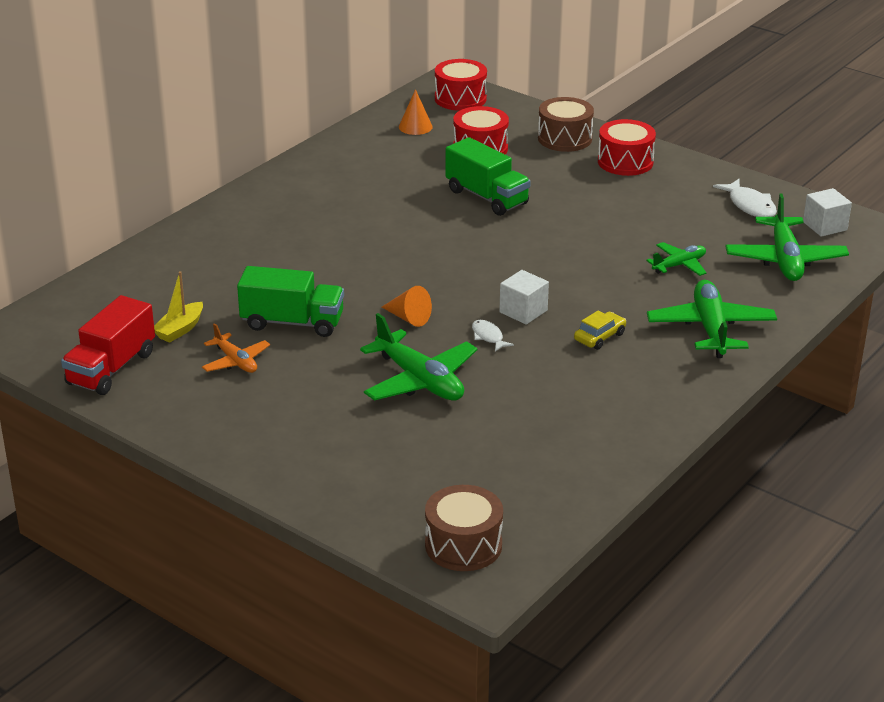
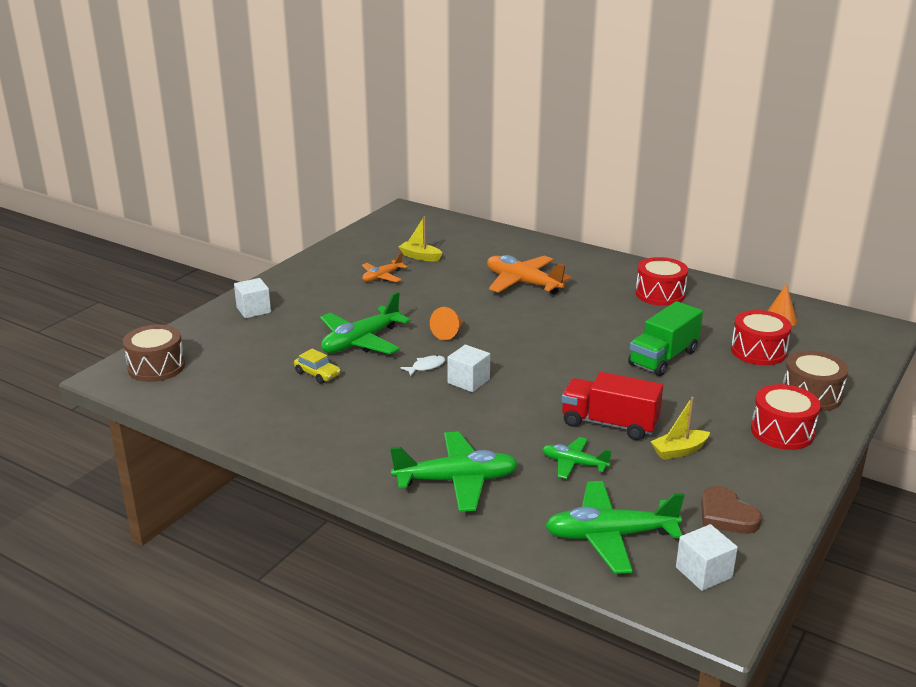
camera: 85 degrees right, 5 degrees down
red truck [61,295,155,395] -> red truck moved to [562,372,663,440]
green truck [237,266,344,337] -> none
red drum [435,59,487,111] -> red drum moved to [636,257,688,306]
yellow car [574,311,626,350] -> yellow car moved to [294,349,341,384]
green plane [646,242,707,276] -> green plane turned 150 degrees clockwise [542,437,611,479]
white fish [713,179,777,217] -> brown heart [701,486,762,534]
none -> white cube [234,278,271,318]
none -> orange plane [487,255,571,294]
none -> yellow boat [650,397,710,460]

